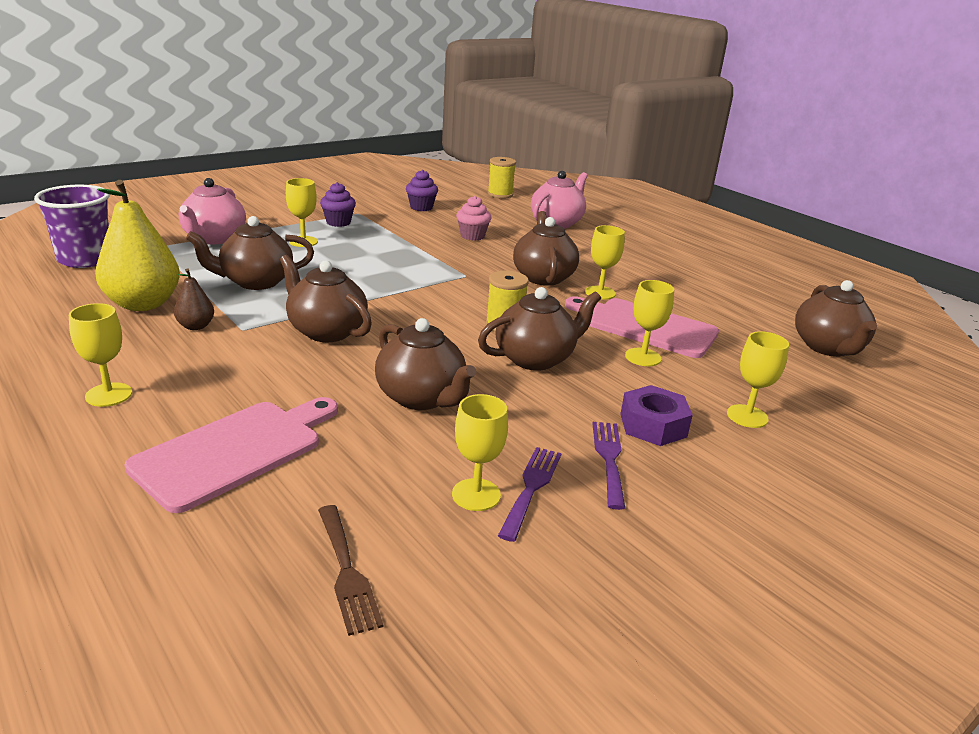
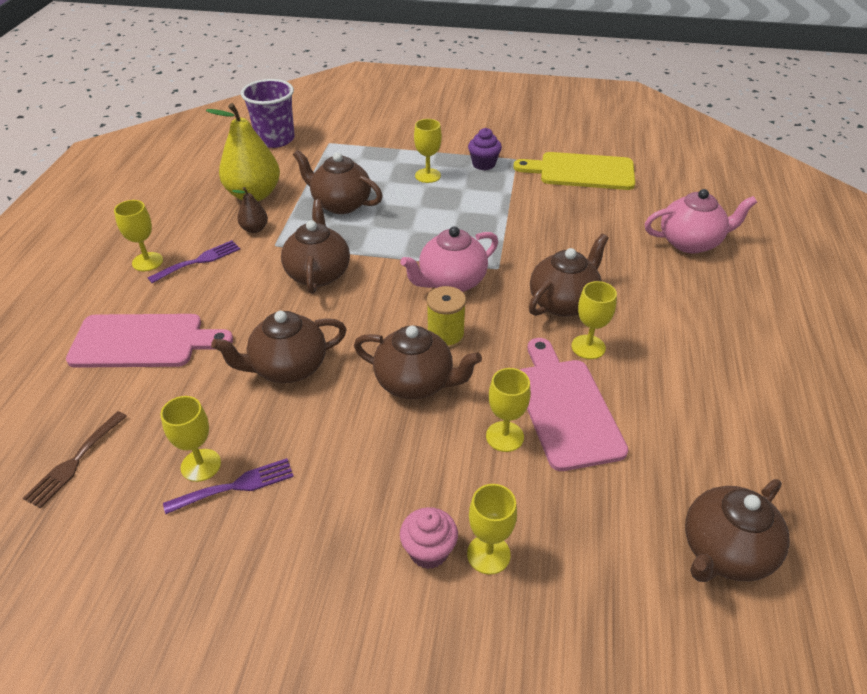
camera: 50 degrees right, 15 degrees up
pink teapot [179,178,246,244] -> pink teapot moved to [400,226,498,292]
brown teapot [375,318,476,410] -> brown teapot turned 60 degrees clockwise [211,311,347,383]
purple cupcake [406,170,438,211] -> yellow cutting board [513,152,635,190]
pink cupcake [456,196,492,241] -> pink cupcake moved to [400,507,458,569]
yellow spool [488,157,516,199] -> none
purple fork [592,422,625,510] -> purple fork moved to [147,240,240,283]
purple nut [620,385,693,446] -> none

